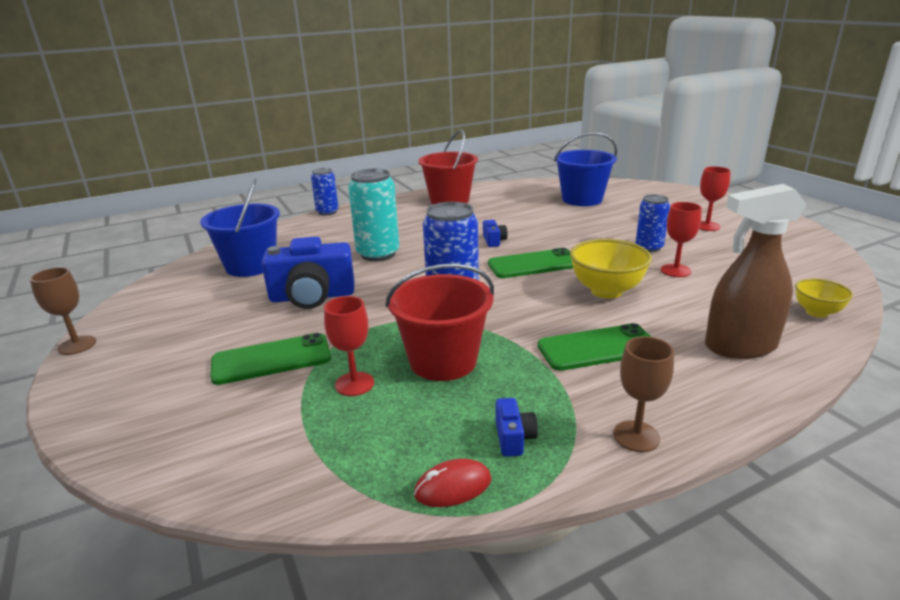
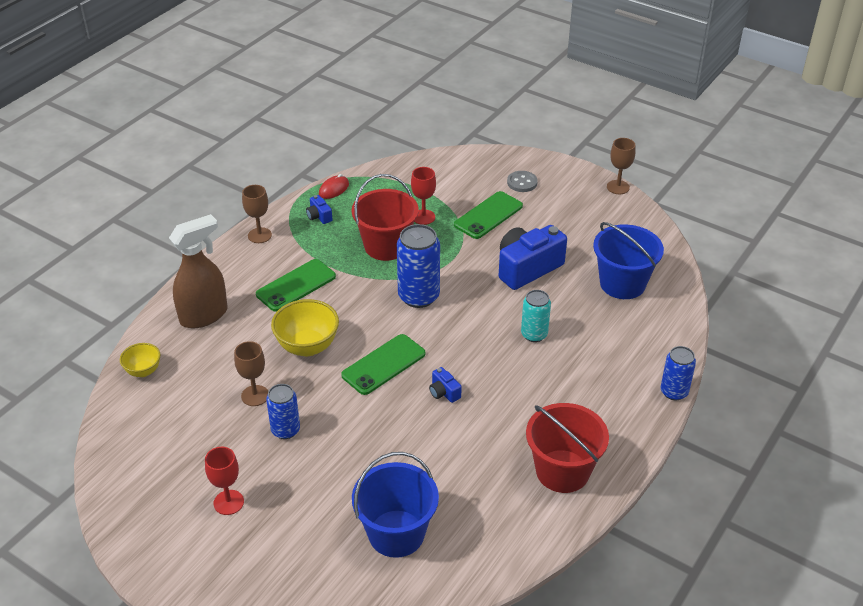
camera: 150 degrees right, 15 degrees up
turquoise can [348,169,399,261] -> turquoise can [521,290,551,342], size x0.62
red goblet [661,202,702,277] -> brown goblet [234,341,268,406]
none -> grey button [507,171,538,192]

